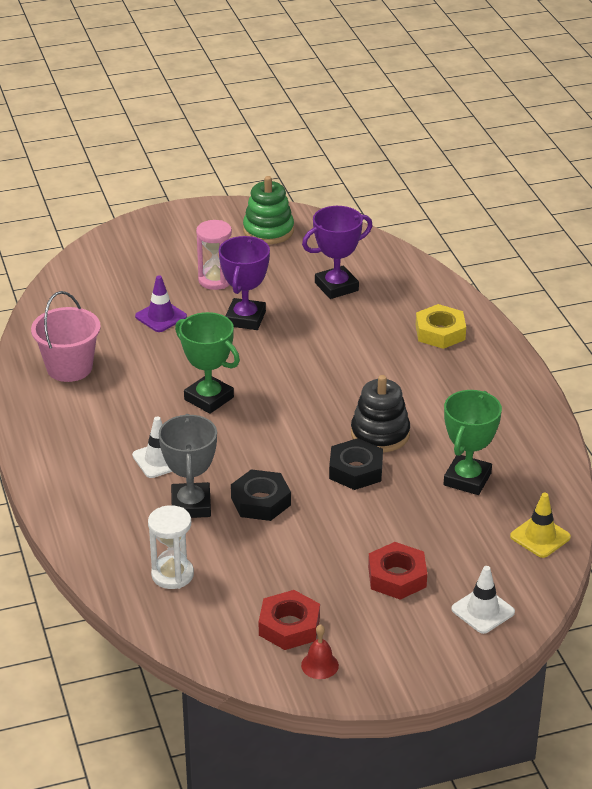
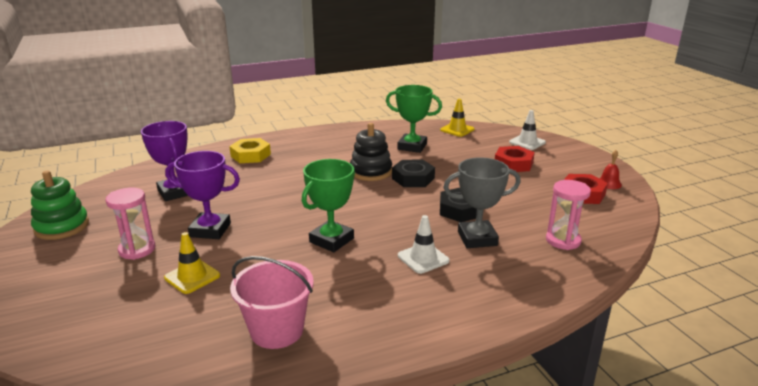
camera: 95 degrees left, 10 degrees down
purple traffic cone [135,275,187,332] -> yellow traffic cone [164,232,220,294]
white hourglass [148,505,194,589] -> pink hourglass [546,180,591,250]

